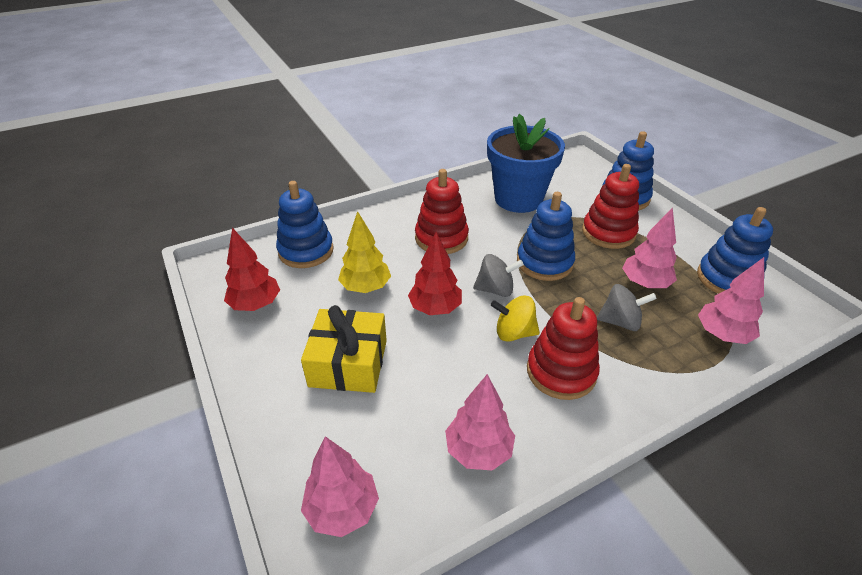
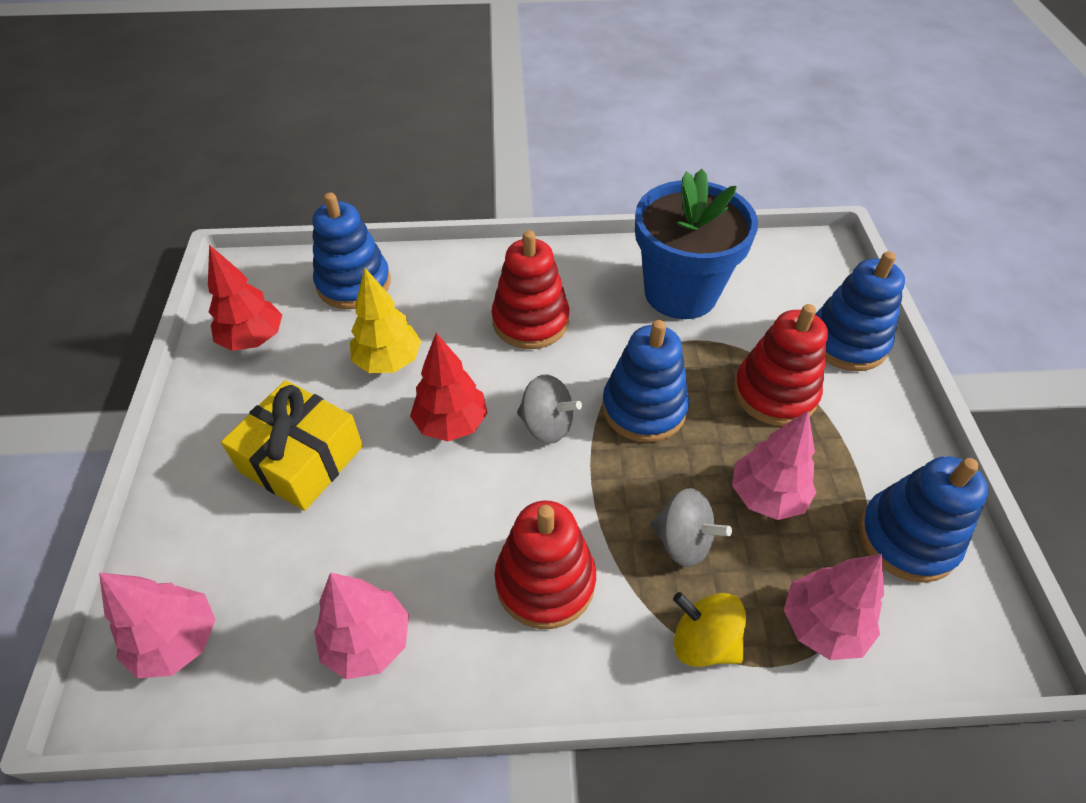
camera: 25 degrees right, 10 degrees up
yellow spinning top [491,296,540,342] -> yellow spinning top moved to [673,592,746,667]

